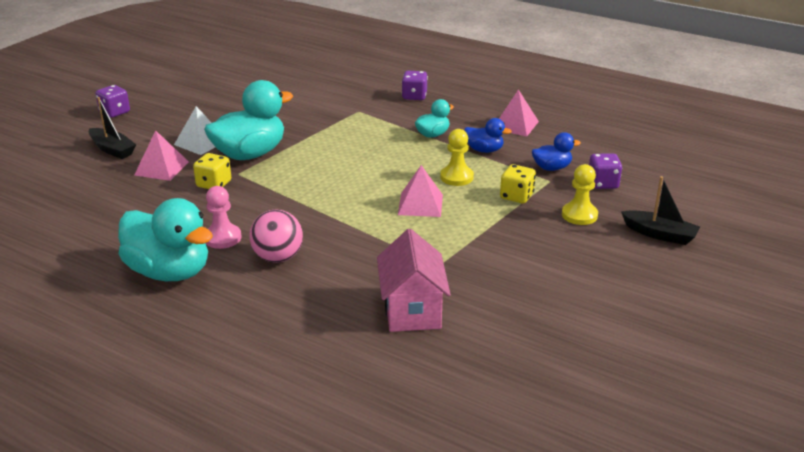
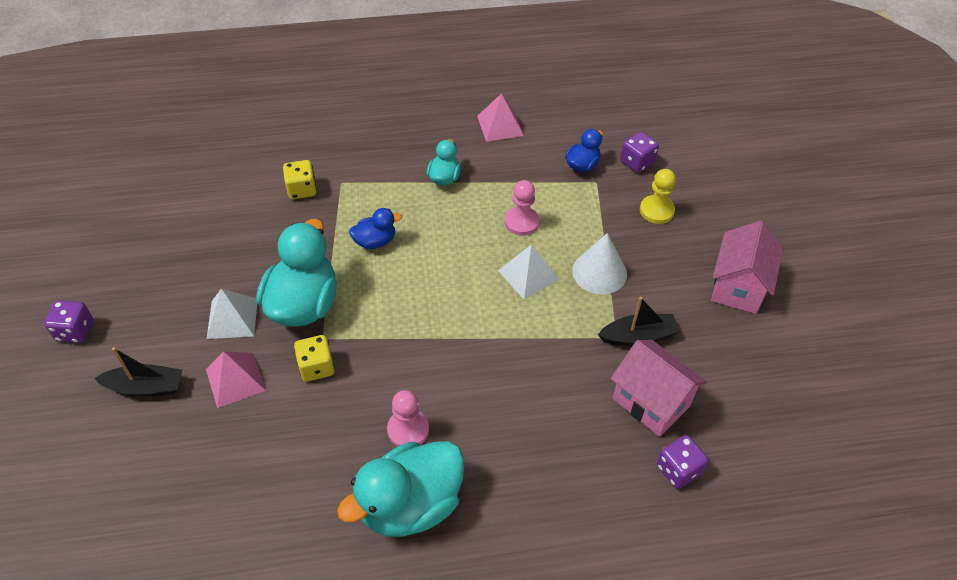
camera: 40 degrees left, 20 degrees up
turquoise duck [118,198,213,281] -> turquoise duck turned 150 degrees clockwise [337,441,465,537]
pink ball [249,210,303,263] -> none
pink pyramid [398,165,443,217] -> white pyramid [498,244,560,300]
purple dice [402,71,428,100] -> purple dice moved to [657,435,708,489]
yellow pawn [440,129,474,186] -> pink pawn [505,180,540,236]
blue duck [464,118,512,153] -> blue duck moved to [349,208,402,249]
yellow dice [500,164,536,204] -> yellow dice moved to [283,160,317,199]
black boat [621,176,700,245] -> black boat moved to [598,297,680,346]
none -> white cone [572,233,627,294]
none -> pink house [711,220,783,314]

